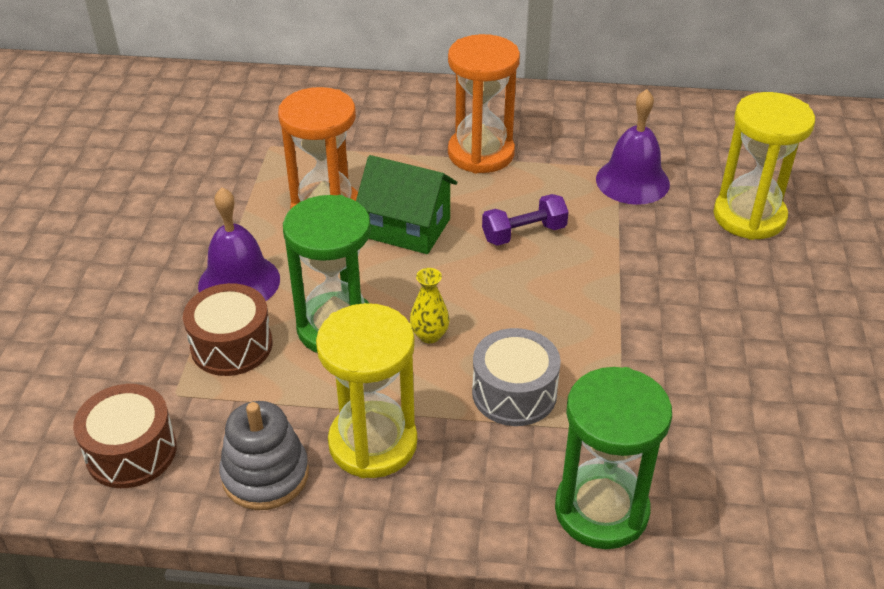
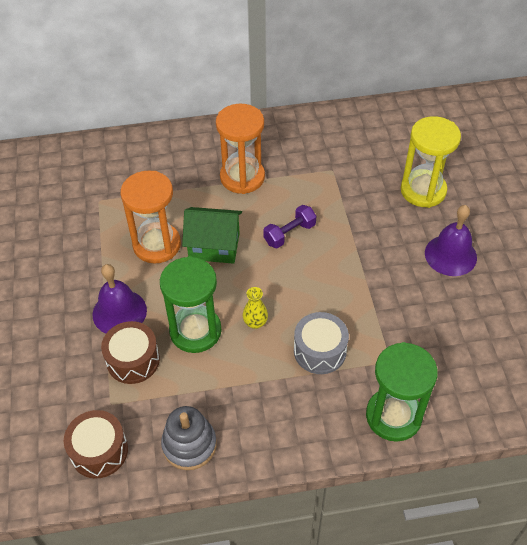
camera: 15 degrees left, 10 degrees up
yellow hourglass [316,303,417,478] -> none
purple bell [596,89,670,205] -> purple bell moved to [425,205,477,276]

